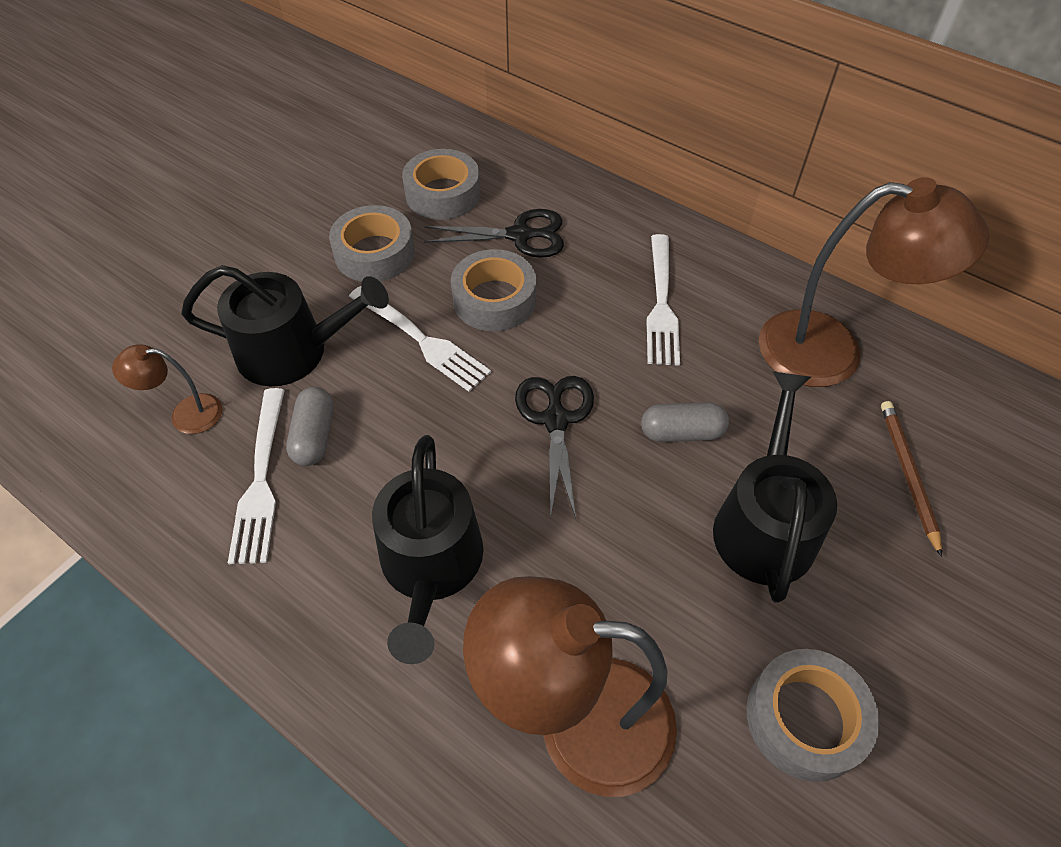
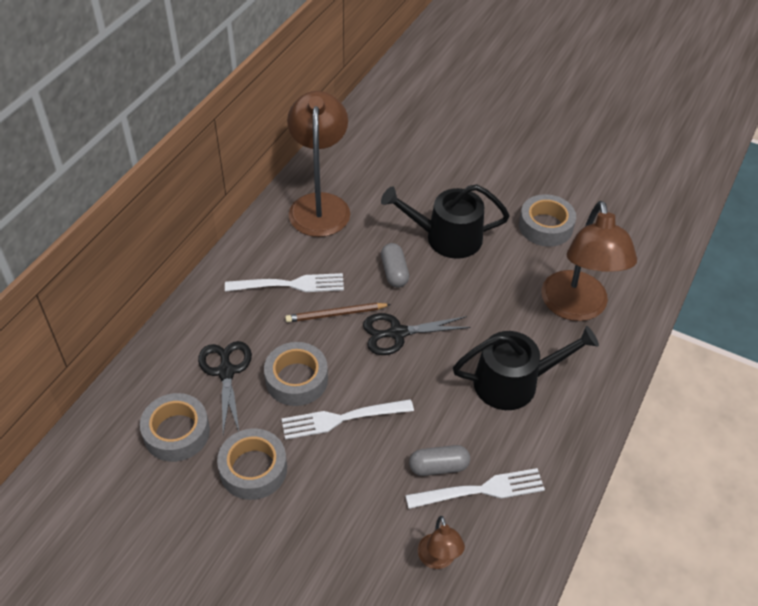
camera: 100 degrees left, 5 degrees down
black watering can [181,265,389,387] -> none
white fork [349,286,491,392] -> white fork turned 135 degrees counterclockwise [282,399,414,440]
brown pencil [881,401,942,557] -> brown pencil moved to [285,303,391,322]

